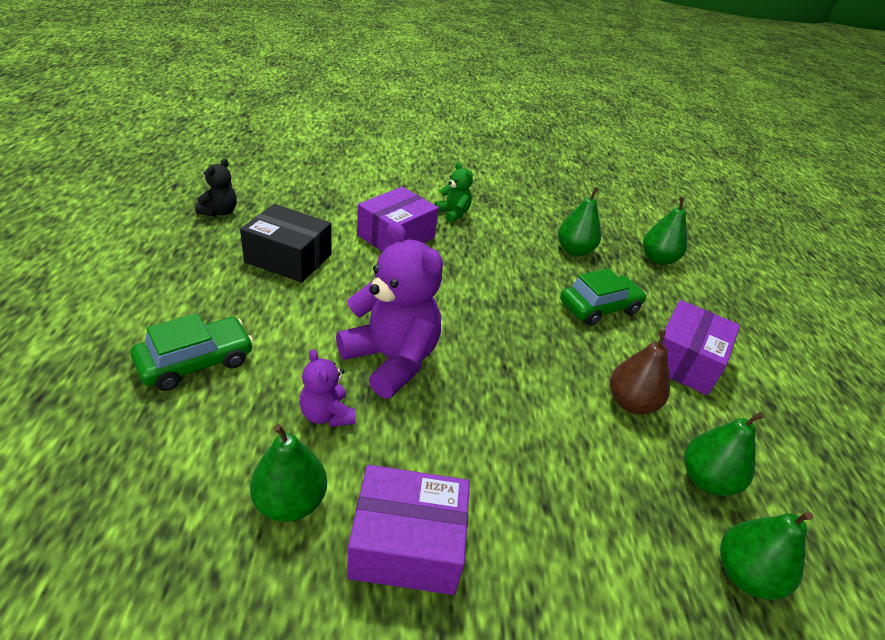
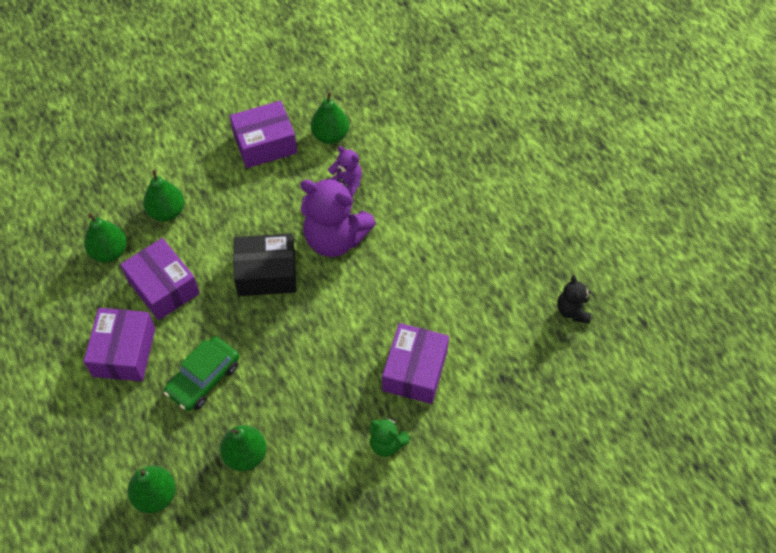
camera: 160 degrees right, 20 degrees up
green car [131,313,253,391] -> none
black box [240,204,331,283] -> black box moved to [233,233,296,296]
brown pear [610,330,670,414] -> purple box [120,238,200,320]
green pear [720,512,813,600] -> green pear moved to [143,170,184,222]

